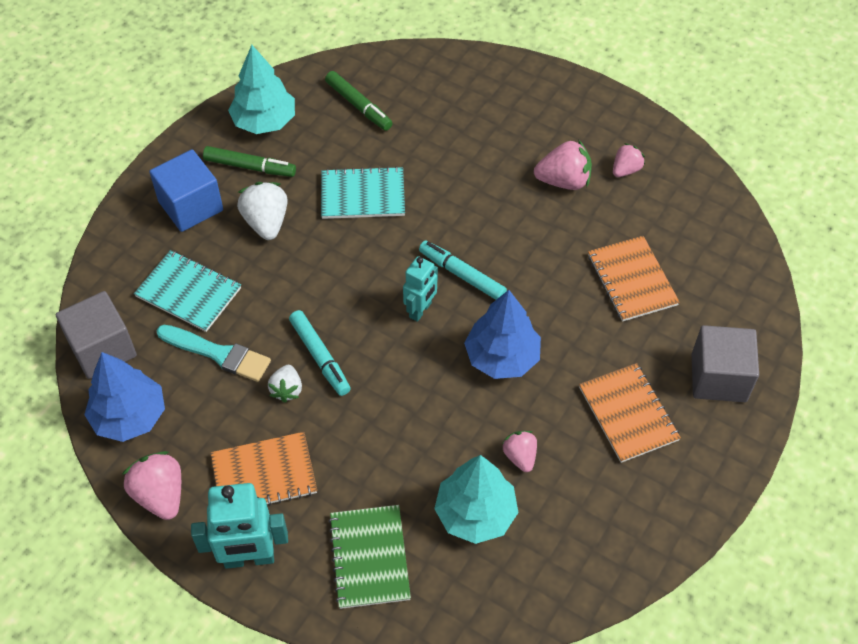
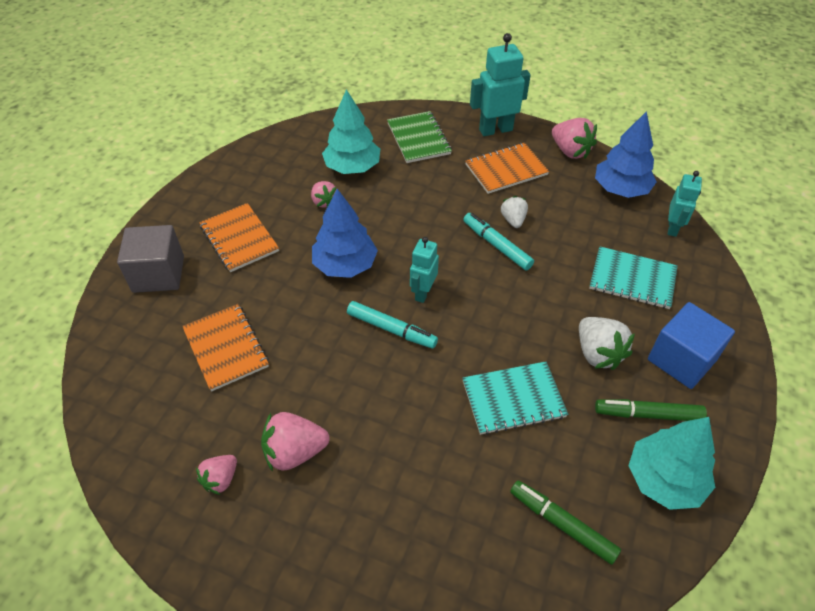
camera: 170 degrees right, 5 degrees down
grey cube [56,291,137,379] -> turquoise robot [668,171,702,237]
turquoise brush [156,325,271,382] -> none

